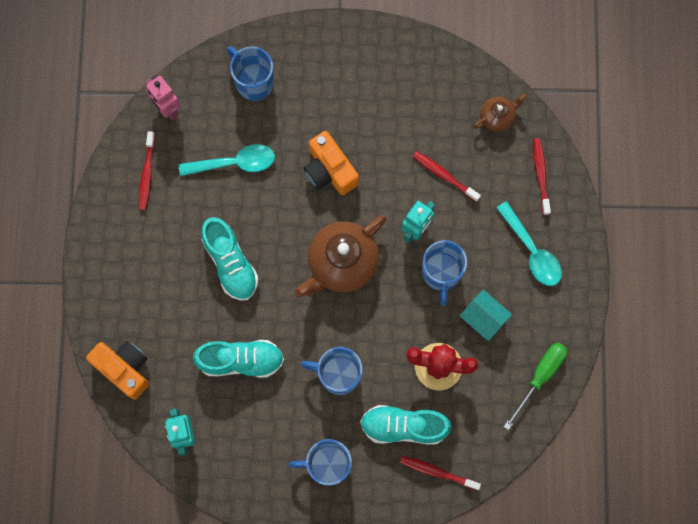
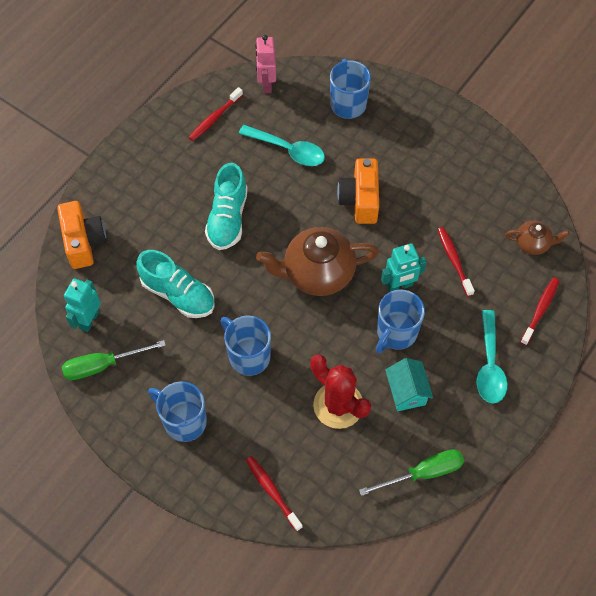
camera: 35 degrees right, 15 degrees down
turquoise shoe [360,405,452,444] -> none
none -> green screwdriver [62,340,166,380]

